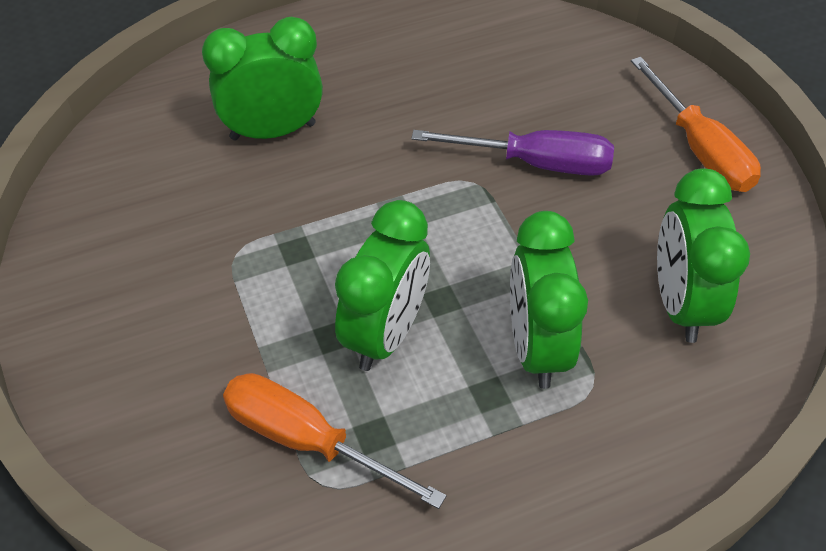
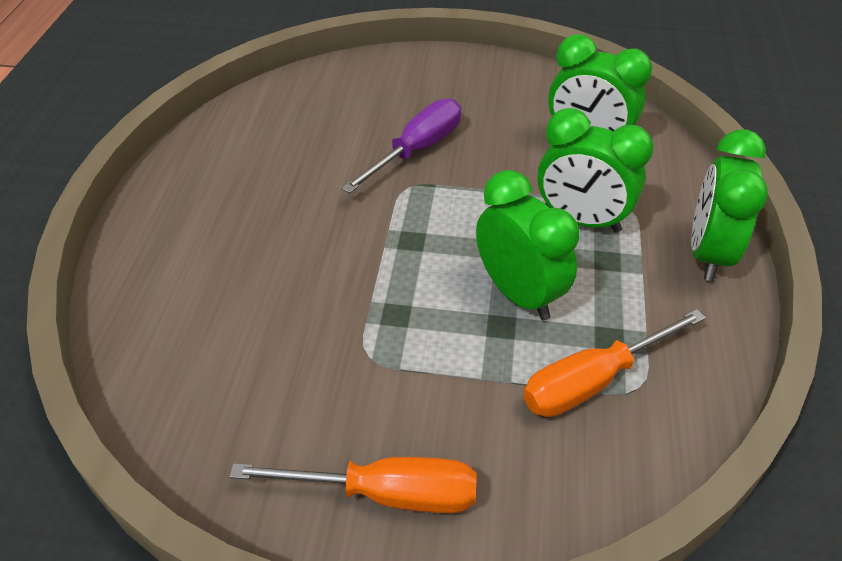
camera: 60 degrees left, 5 degrees down
green clock [202,17,323,141] -> green clock moved to [691,129,768,281]
orange screwdriver [631,57,761,192] -> orange screwdriver moved to [229,457,477,513]

